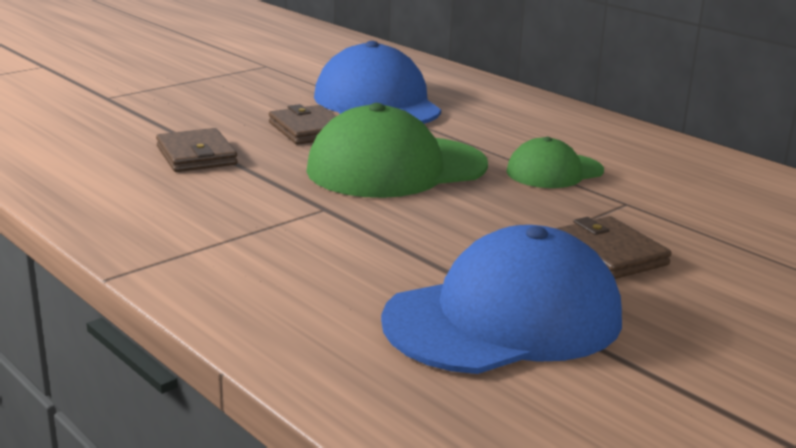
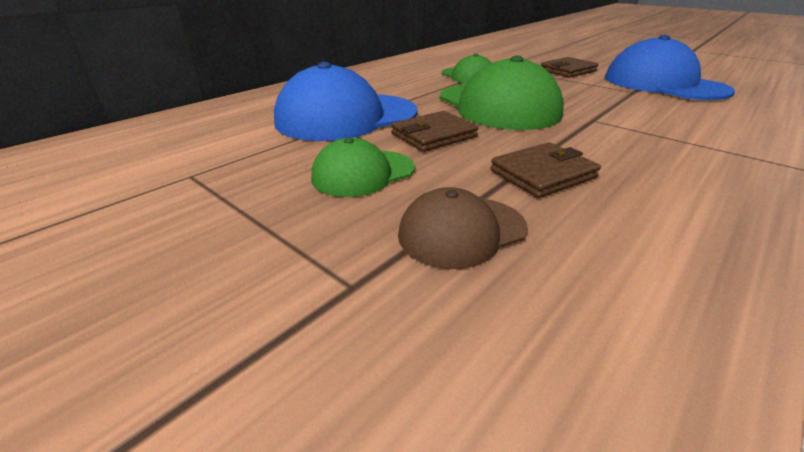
camera: 95 degrees left, 10 degrees up
none -> green cap [311,138,415,197]
none -> brown cap [398,187,528,269]

